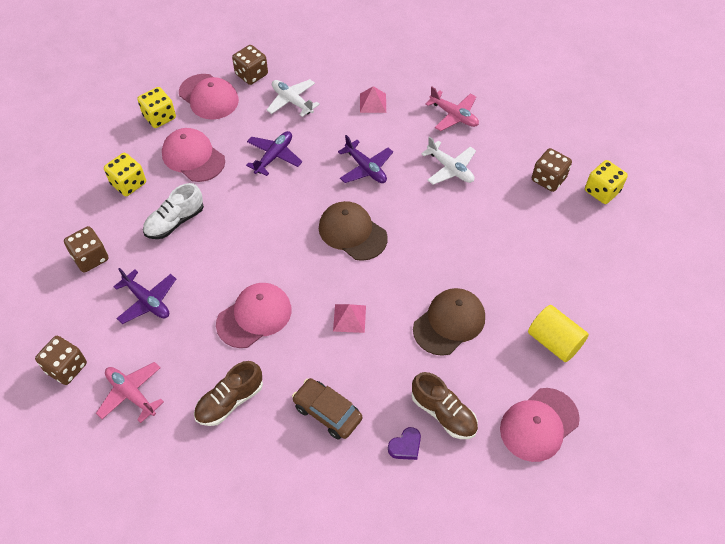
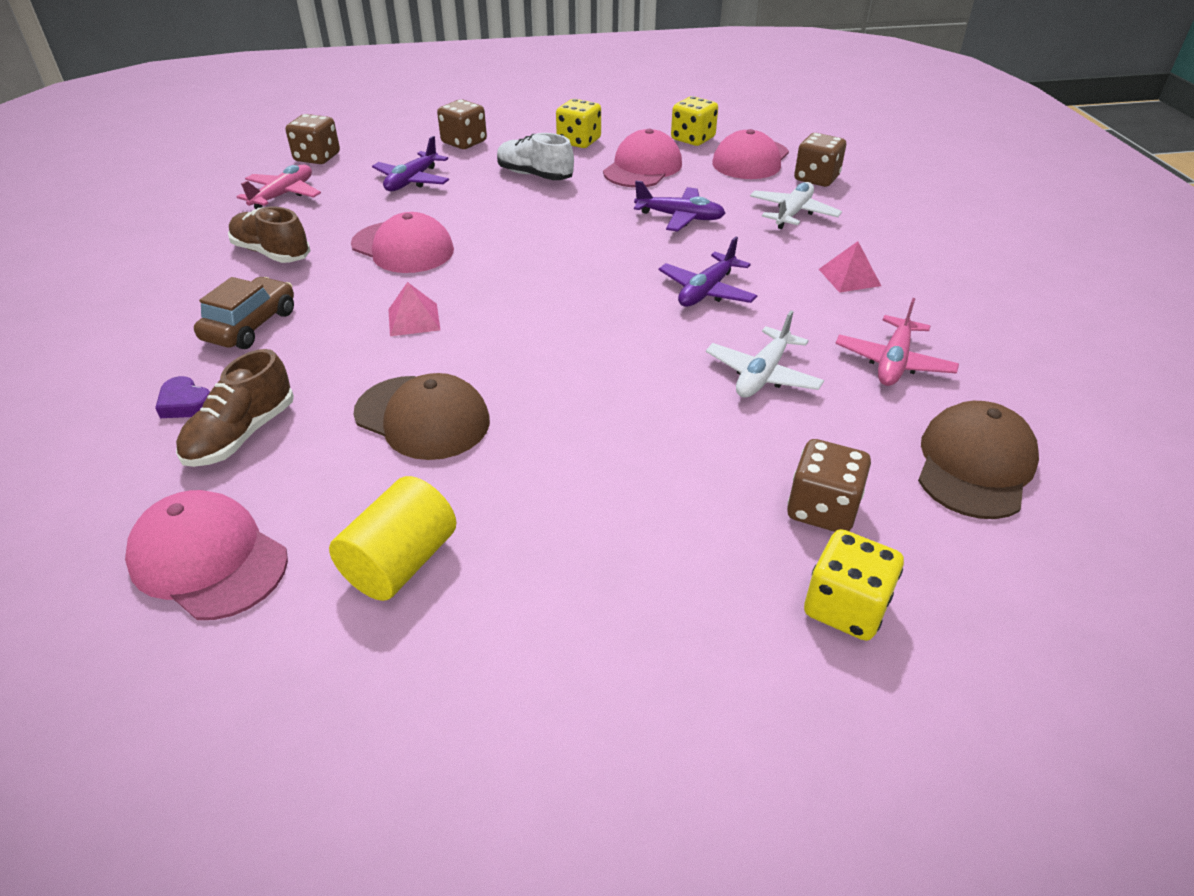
camera: 75 degrees right, 15 degrees down
brown cap [319,201,388,261] -> brown cap moved to [918,401,1039,519]

